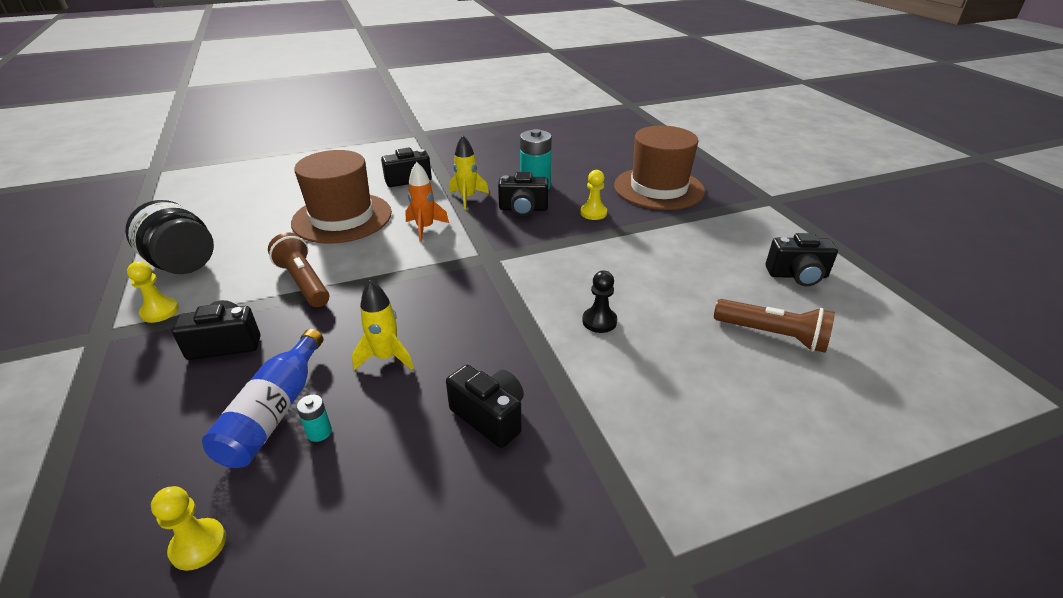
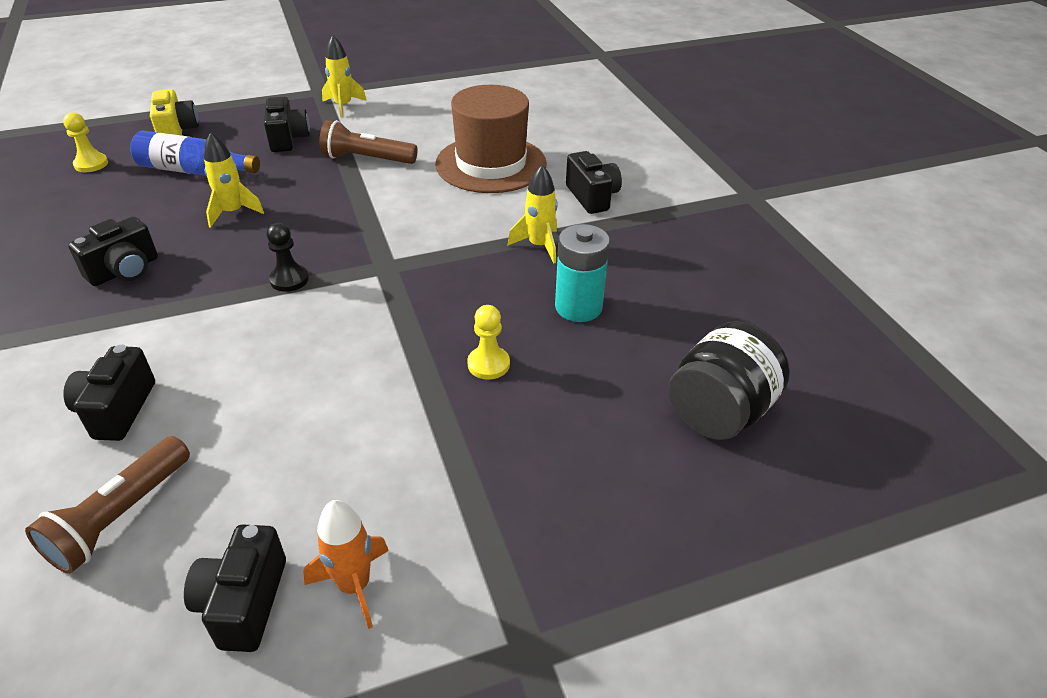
camera: 90 degrees right, 5 degrees up
black jar [125,200,214,274] -> black jar moved to [668,321,790,440]
yellow pawn [127,261,179,323] -> yellow rocket [322,35,367,118]
brown flashlight [268,232,329,307] -> brown flashlight turned 135 degrees counterclockwise [319,120,417,164]
turquoise battery [297,395,332,442] -> none
orange rocket [405,162,449,242] -> orange rocket moved to [303,500,389,629]
black camera [498,172,548,216] -> black camera moved to [63,345,155,441]
black pawn [582,271,617,333] -> black pawn moved to [266,223,309,292]
brown hat [614,126,705,210] -> none
none -> yellow camera [150,89,199,136]

